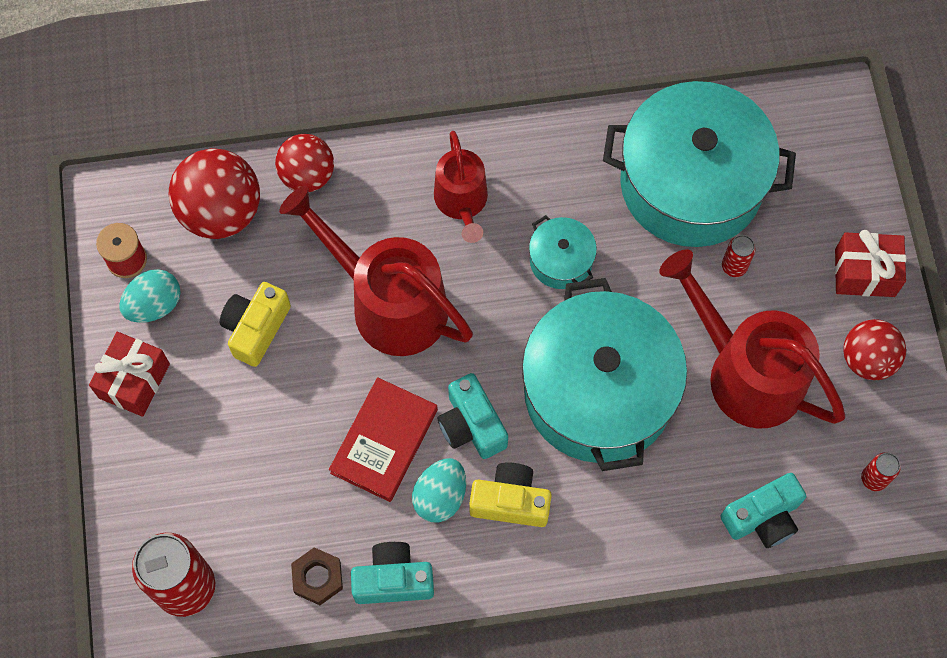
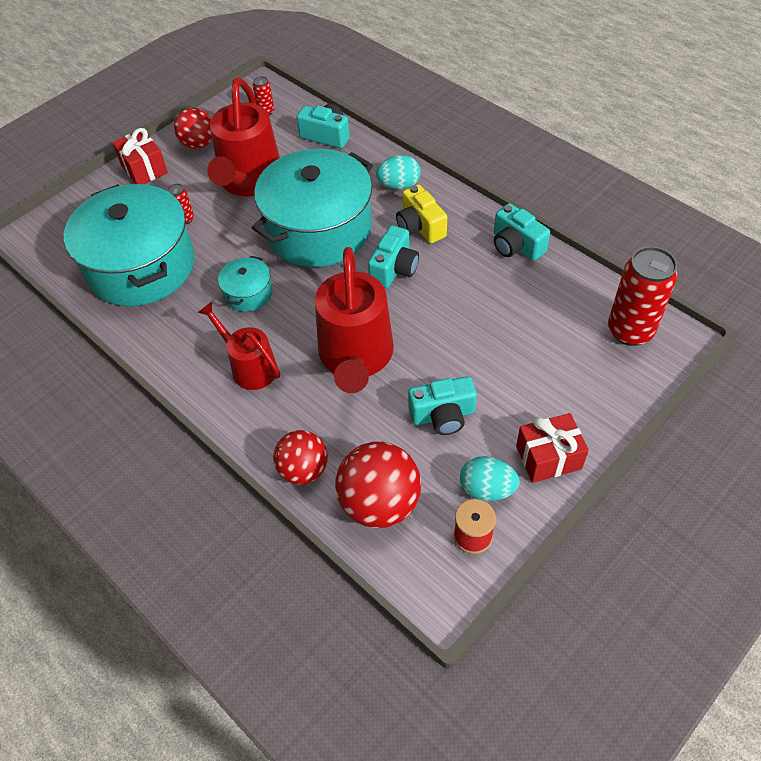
camera: 125 degrees left, 15 degrees down
yellow camera [220,282,291,367] -> turquoise camera [408,376,477,435]
brown nut [291,547,343,605] -> none
red book [329,377,438,502] -> none
turquoise egg [412,458,466,522] -> turquoise egg moved to [376,155,421,190]
red watering can [434,131,488,243] -> red watering can turned 90 degrees counterclockwise [198,302,280,390]

